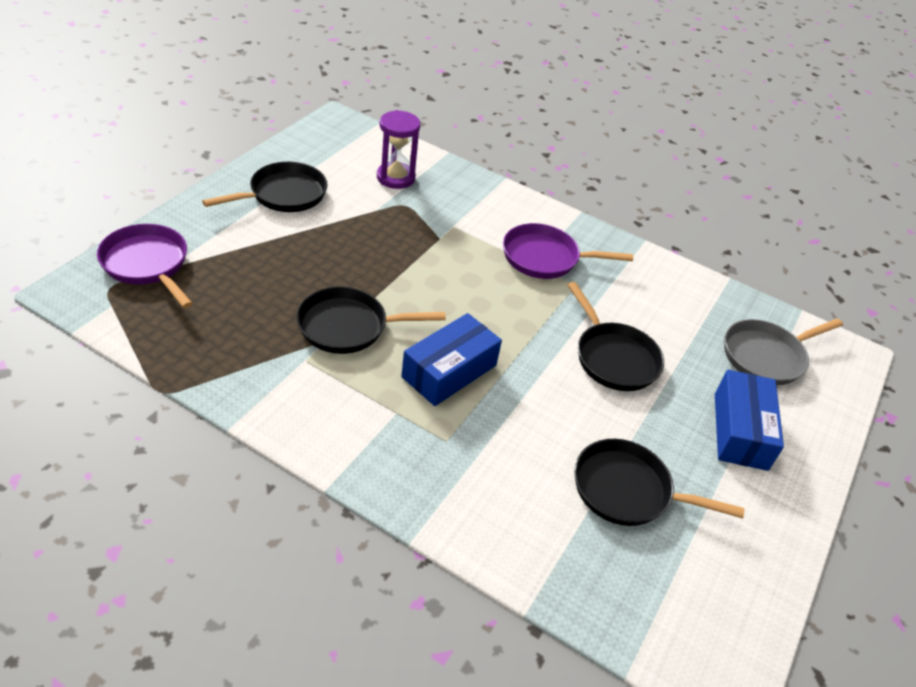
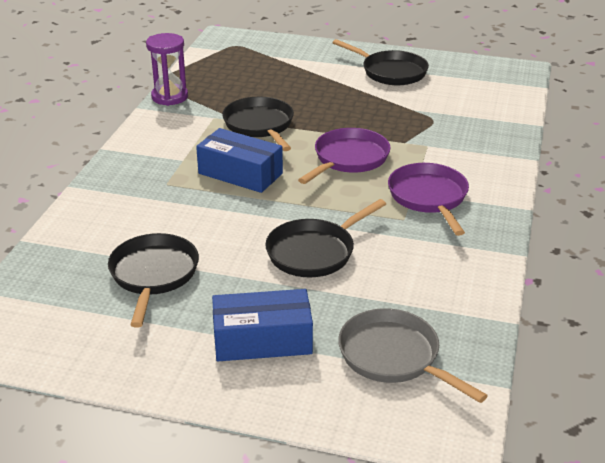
camera: 80 degrees right, 10 degrees down
purple pan [97,224,193,308] -> purple pan moved to [298,128,390,184]
purple hourglass [377,110,421,189] -> purple hourglass moved to [146,33,188,106]

